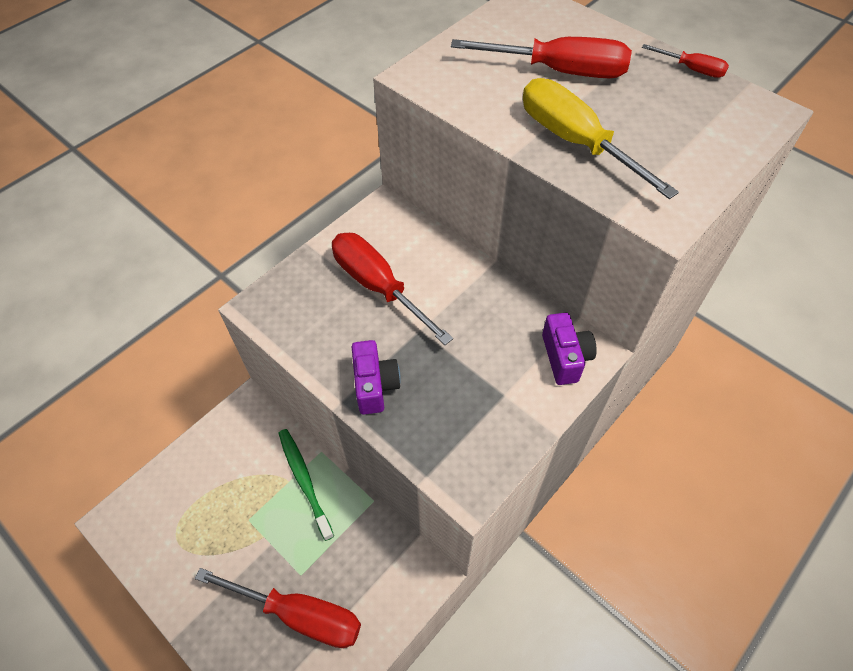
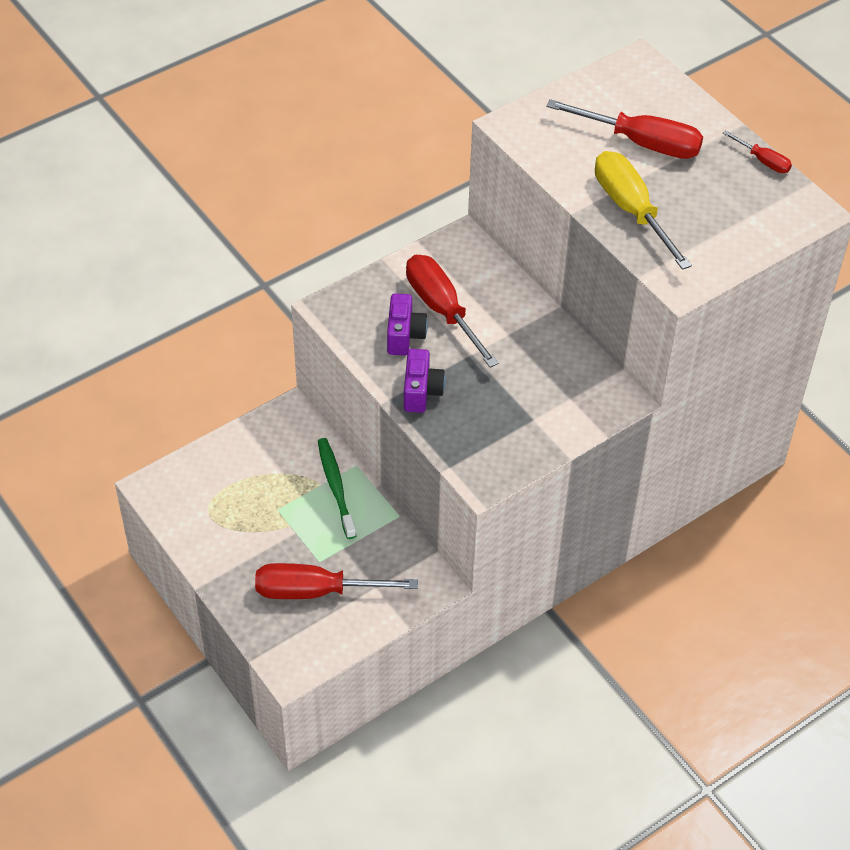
camera: 10 degrees right, 5 degrees down
red screwdriver [195,568,361,648] -> red screwdriver turned 150 degrees clockwise [255,563,418,599]
purple camera [542,313,597,385] -> purple camera moved to [387,293,428,356]

